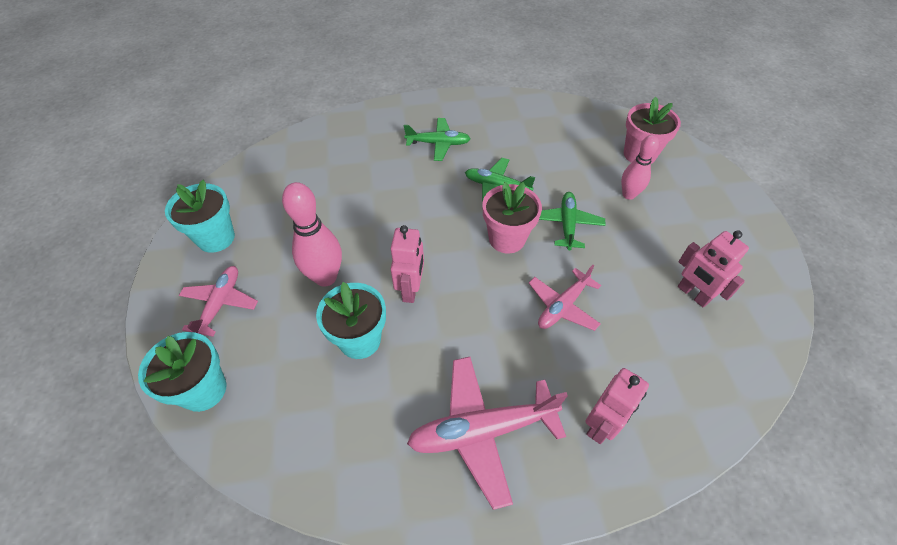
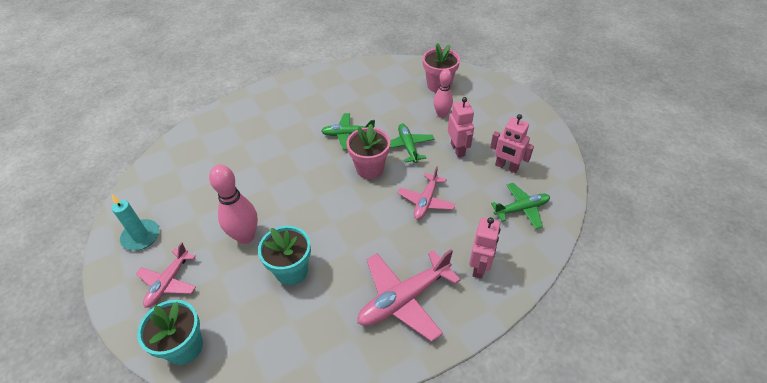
camera: 20 degrees left, 5 degrees down
turquoise flower pot [165,180,235,253] -> turquoise candle [112,194,159,250]
pink plane [179,266,258,337] -> pink plane turned 150 degrees counterclockwise [136,242,196,308]
pink robot [391,225,424,303] -> pink robot moved to [448,97,474,158]
green plane [404,118,471,161] -> green plane moved to [491,183,550,229]

